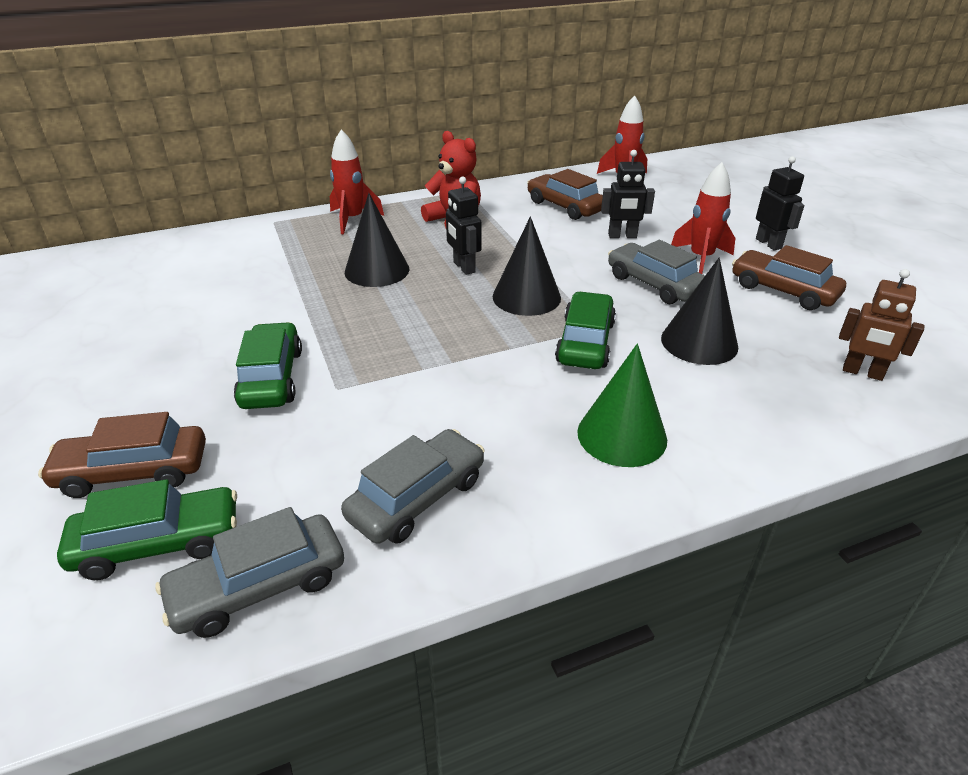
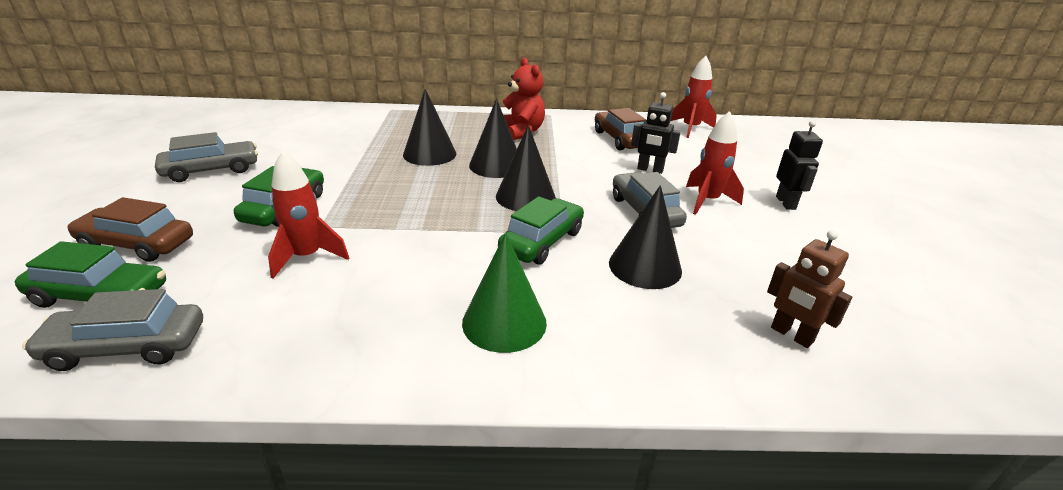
camera: 20 degrees right, 5 degrees down
red rocket [330,129,384,234] -> red rocket moved to [268,150,349,279]
grey car [341,429,485,544] -> grey car moved to [155,132,258,182]
black robot [446,176,482,275] -> black cone [469,99,517,178]
brown car [732,245,846,310] -> none

